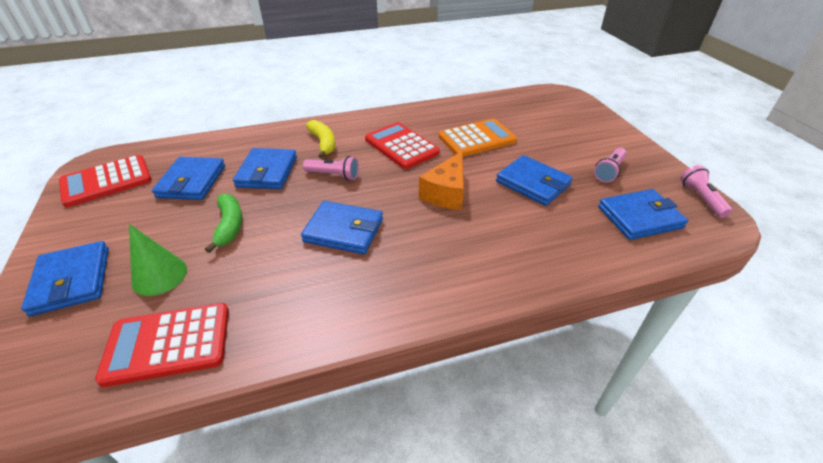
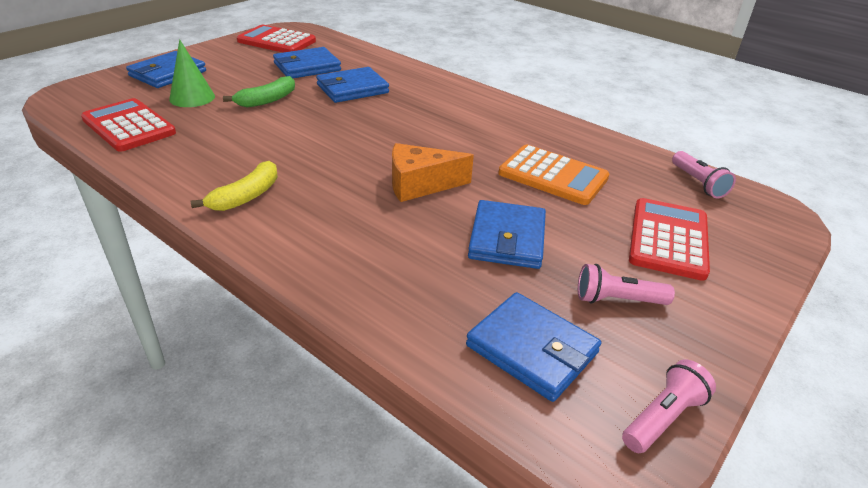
camera: 55 degrees right, 5 degrees down
blue wallet [301,201,383,254] -> none
pink flashlight [303,156,359,180] -> pink flashlight moved to [672,151,736,199]
yellow banana [306,120,335,158] -> yellow banana moved to [191,161,278,211]
red calculator [365,122,440,169] -> red calculator moved to [629,198,710,281]

